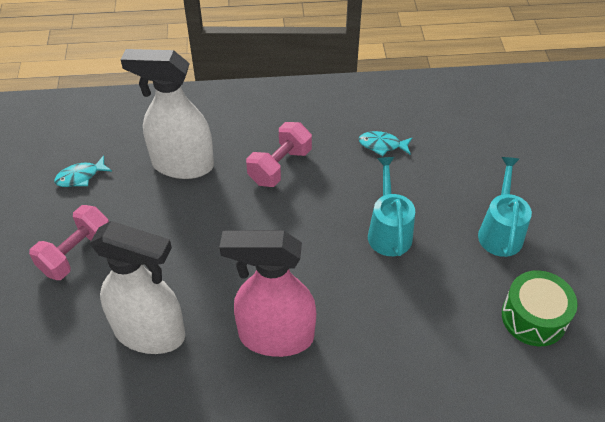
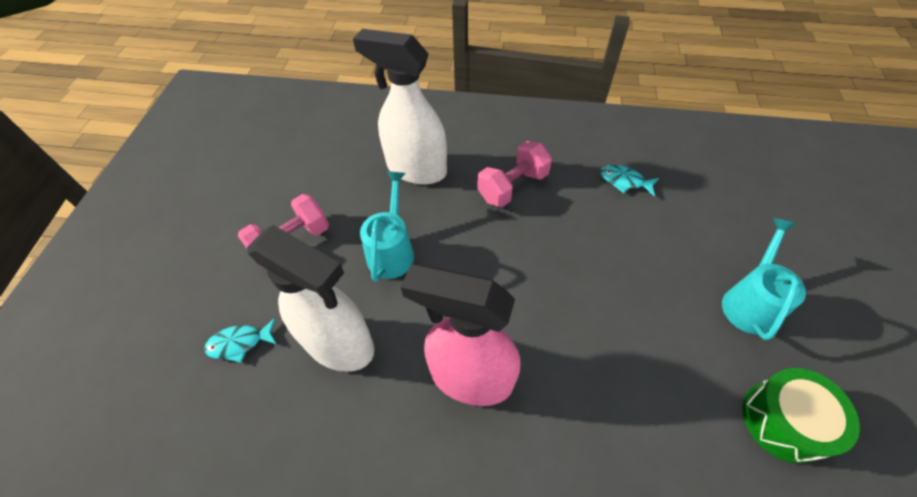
camera: 15 degrees right, 5 degrees up
turquoise fish [54,155,112,187] -> turquoise fish moved to [204,318,277,363]
turquoise watering can [368,157,415,256] -> turquoise watering can moved to [360,171,414,282]

